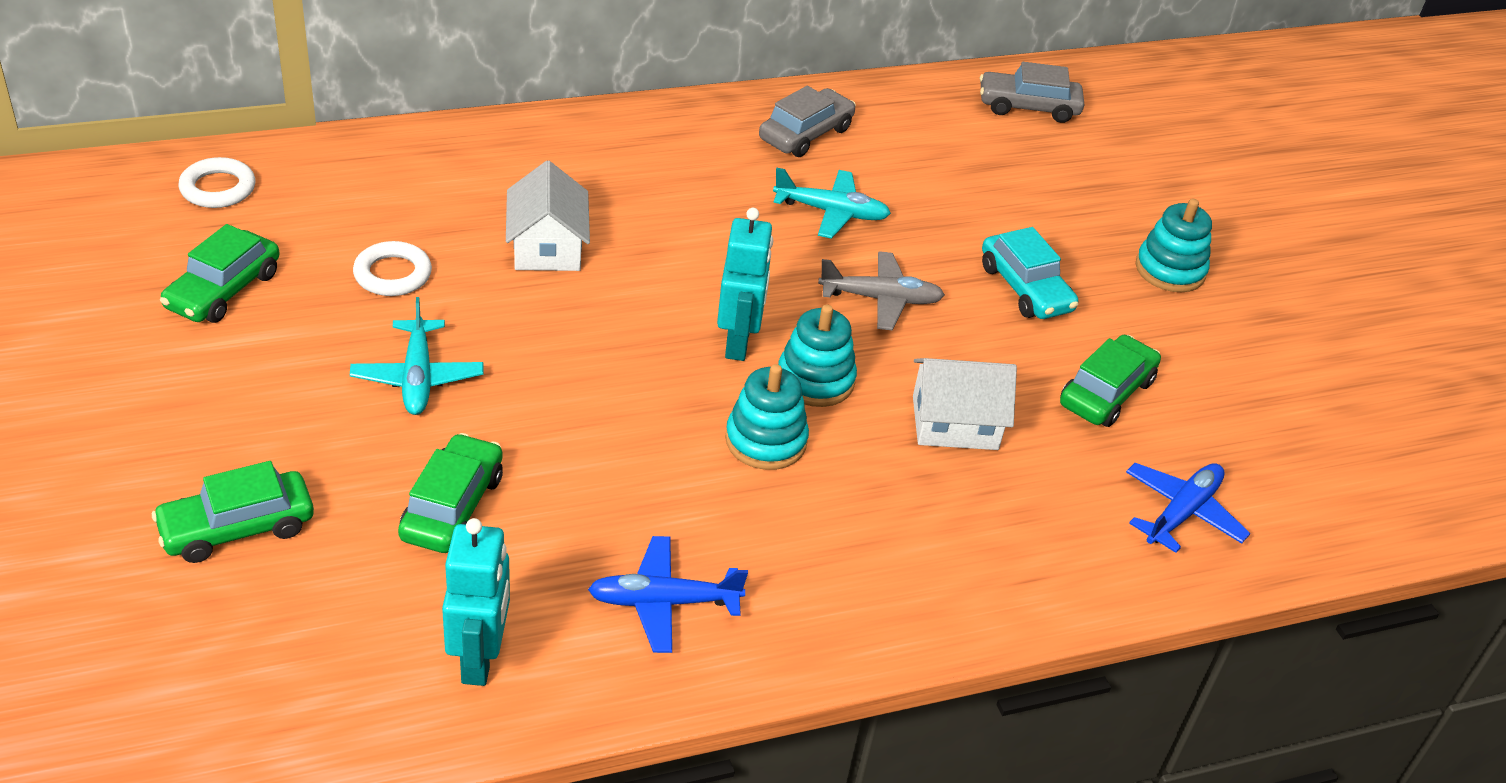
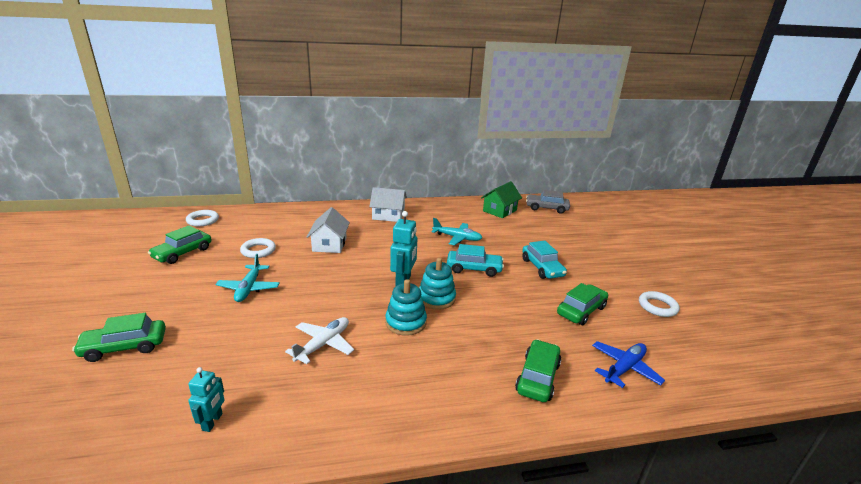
camera: 10 degrees right, 15 degrees down
green car [398,433,503,553] -> green car moved to [515,339,562,402]
turquoise robot [442,518,510,686] -> turquoise robot [188,367,224,432], size x0.61
blue plane [588,536,748,653] -> none
grey car [759,86,856,157] -> none
grey plane [818,251,945,330] -> turquoise car [447,244,504,277]
white house [913,358,1017,450] -> white house moved to [369,187,407,222]
turquoise stacking toy [1136,199,1212,292] -> none
none -> white plane [285,317,354,364]
none -> green house [481,181,522,218]
none -> white ring [639,291,680,317]

